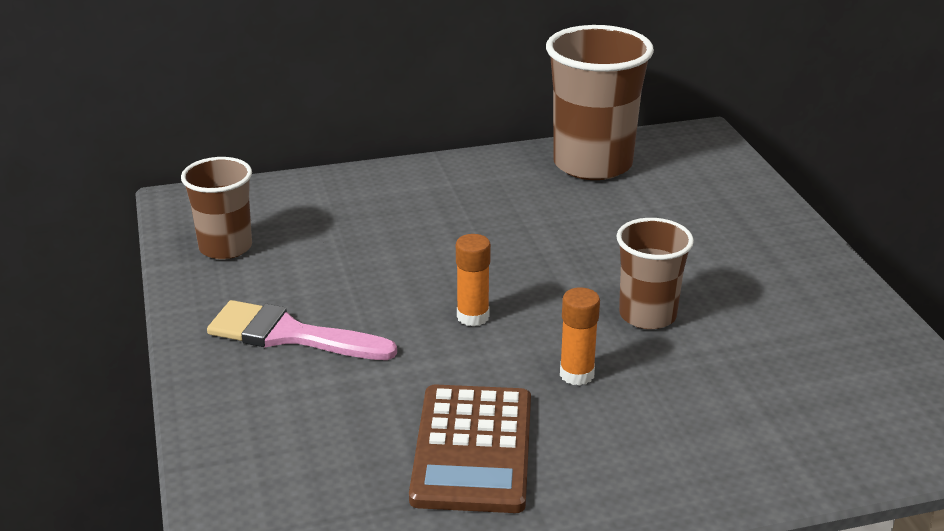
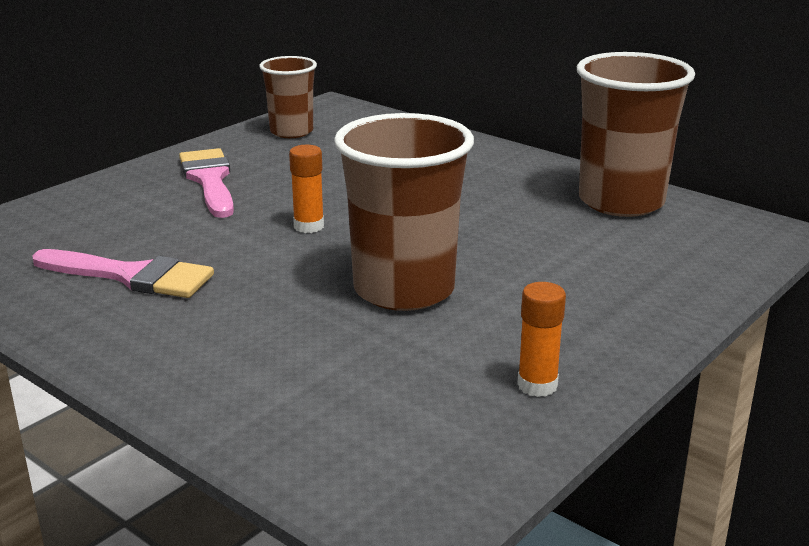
camera: 55 degrees right, 5 degrees down
brown calculator [409,384,531,513] -> pink brush [32,249,214,298]
orange glue stick [560,287,600,386] -> orange glue stick moved to [517,282,566,397]
brown cup [617,218,694,329] -> brown cup [334,113,474,311], size x1.68

